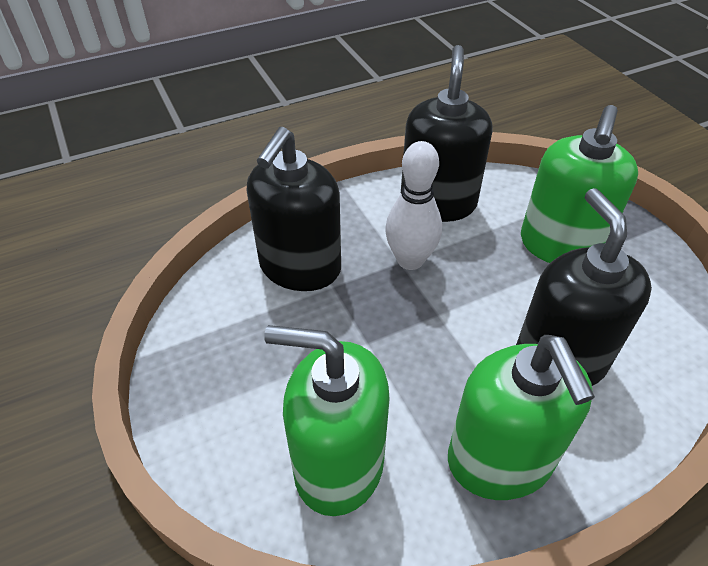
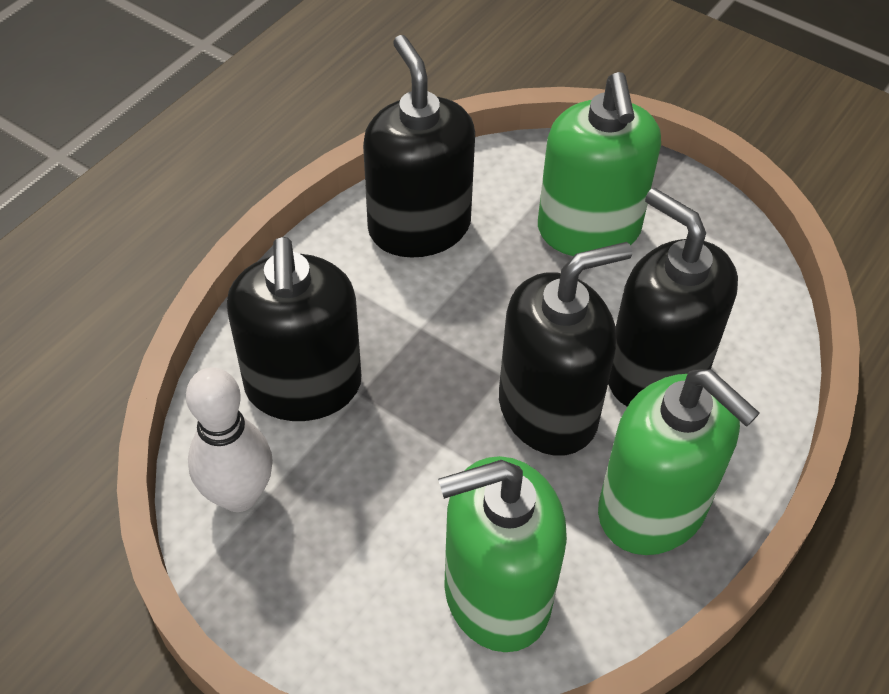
camera: 30 degrees left, 5 degrees up
white bowling pin [385,141,442,270] -> white bowling pin moved to [186,367,273,512]
none -> black soap dispenser [499,242,632,456]

